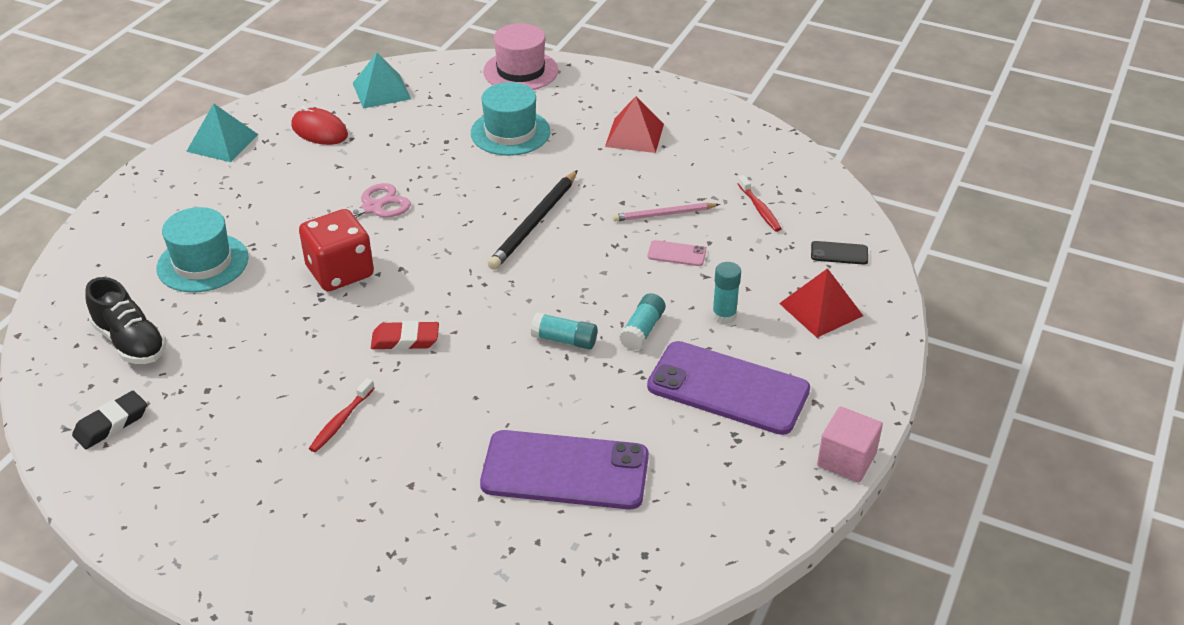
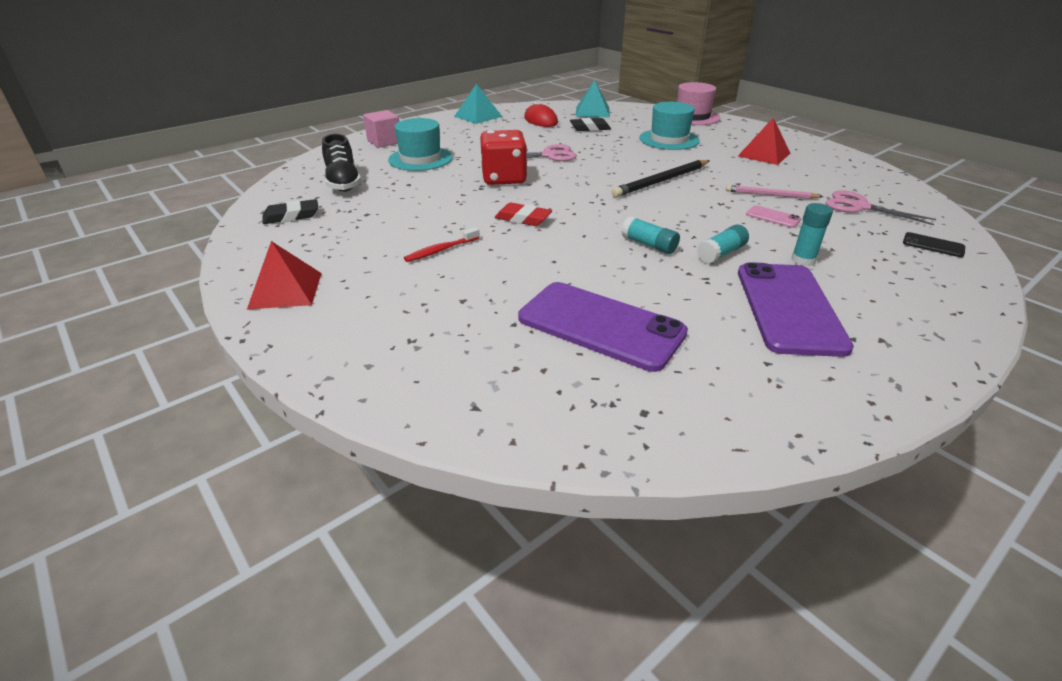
camera: 25 degrees right, 5 degrees down
purple phone [647,341,810,435] -> purple phone turned 45 degrees clockwise [738,262,854,357]
red toothbrush [737,175,782,232] -> pink scissors [826,190,936,225]
red pyramid [779,268,863,338] -> red pyramid moved to [247,241,322,310]
pink cube [817,406,883,482] -> pink cube moved to [363,110,399,148]
none -> black eraser [570,118,611,131]

